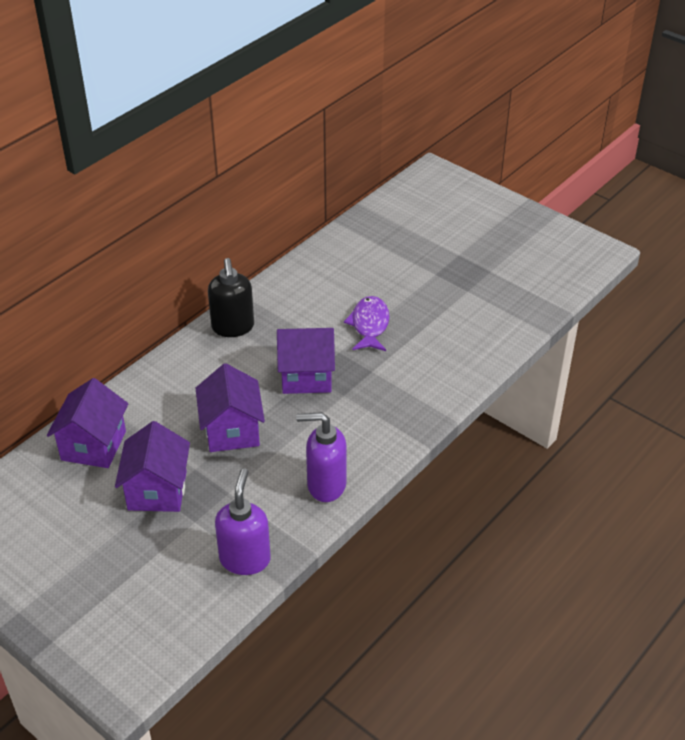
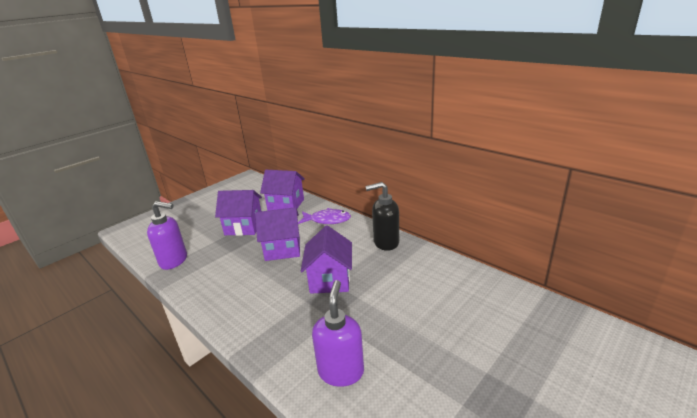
camera: 95 degrees right, 15 degrees down
purple soap dispenser [296,412,347,502] -> purple soap dispenser moved to [312,280,364,387]
purple fish [344,296,390,351] -> purple fish moved to [298,208,351,224]

